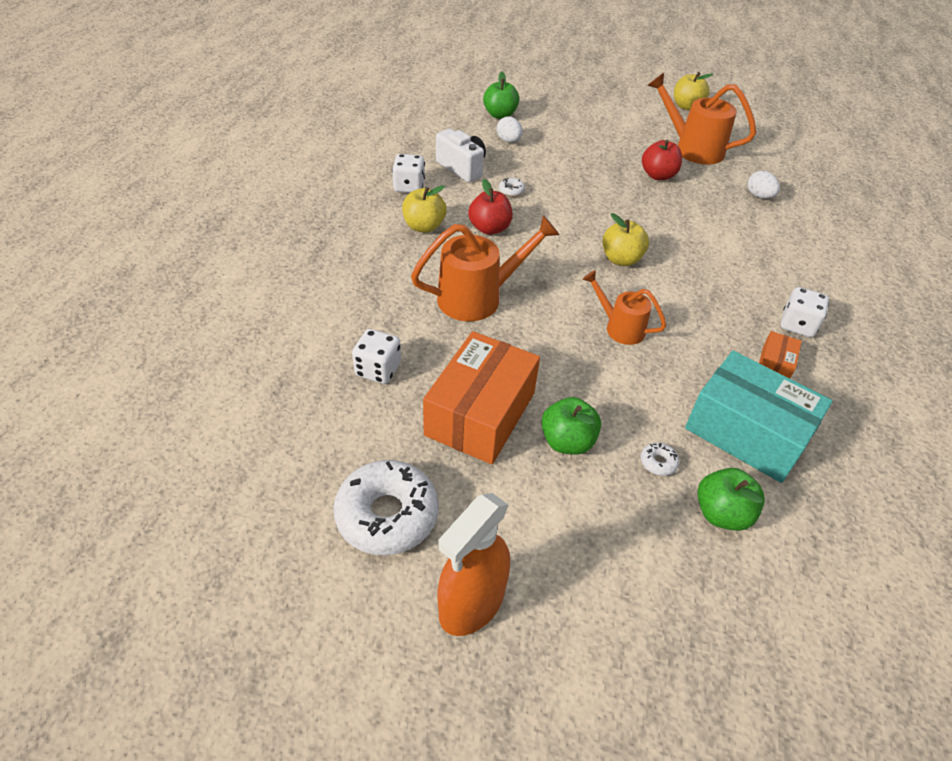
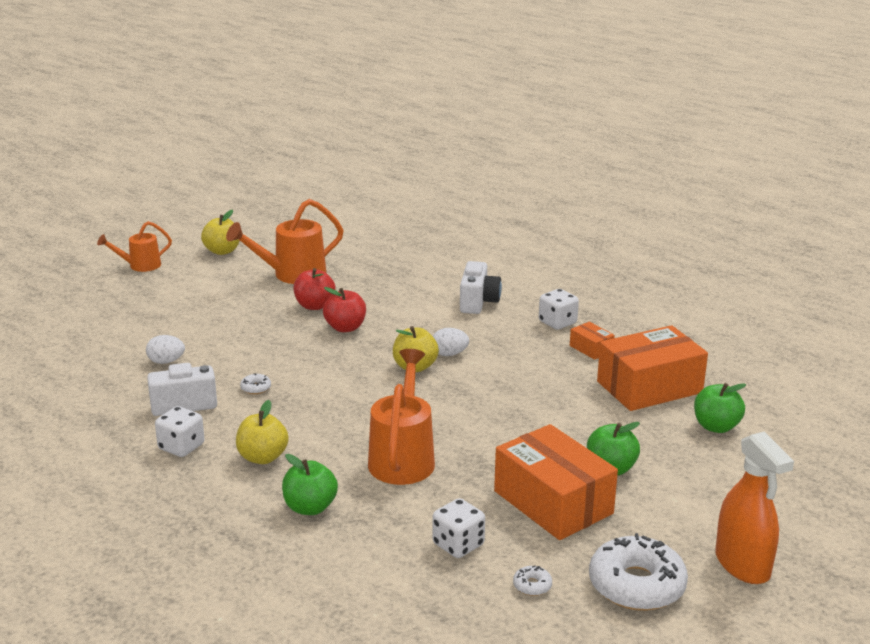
camera: 60 degrees left, 20 degrees down
red apple [468,179,513,235] -> red apple moved to [323,287,366,332]
green apple [483,72,519,119] -> green apple moved to [282,454,338,515]
orange watering can [582,270,666,345] -> orange watering can moved to [97,221,172,272]
white donut [641,442,680,476] -> white donut moved to [513,566,552,596]
turquoise box [685,350,832,483] -> orange box [597,325,708,411]
white egg [748,171,780,199] -> white egg moved to [433,328,469,356]
none -> white camera [460,261,502,314]

